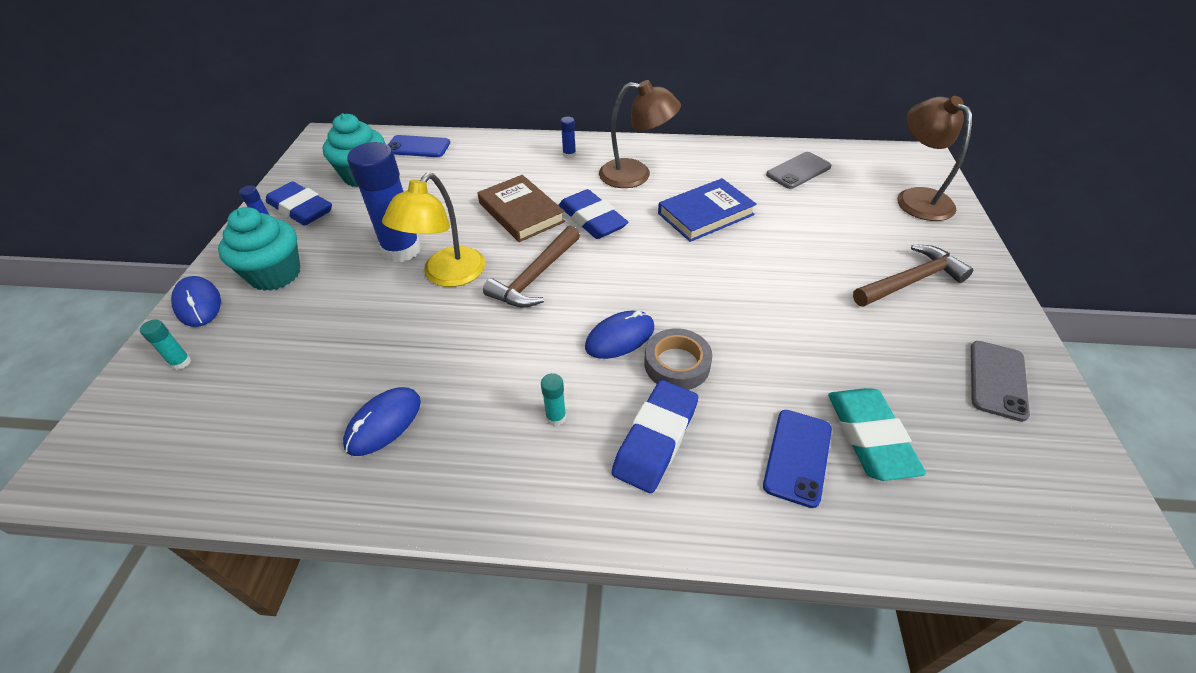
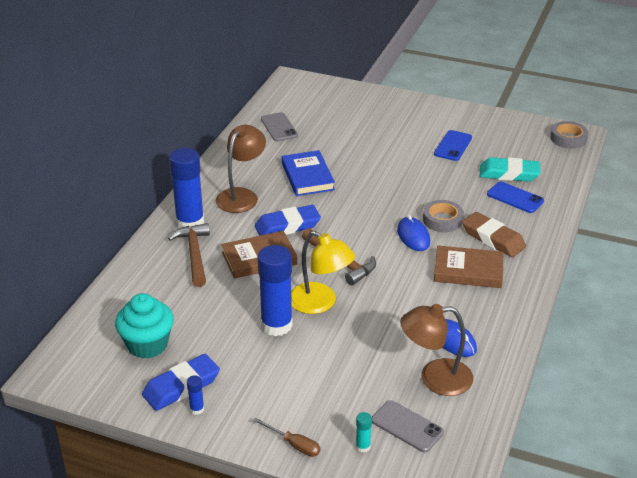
camera: 75 degrees left, 10 degrees down
blue mouse [171,276,221,327] -> brown screwdriver [253,418,320,457]
turquoise cupcake [218,207,300,291] -> none
blue phone [388,135,450,157] -> blue phone moved to [434,130,472,161]
turquoise glue stick [541,373,566,426] -> brown book [434,246,503,288]
blue glue stick [561,117,576,158] -> blue glue stick [169,148,204,229], size x2.42
blue eraser [612,380,698,493] -> brown eraser [462,212,526,257]
brown hammer [853,245,973,306] -> brown hammer moved to [168,223,210,287]
brown lamp [897,96,972,221] -> brown lamp moved to [400,304,474,396]
grey phone [971,341,1030,422] -> grey phone moved to [372,400,444,452]
none -> grey tape [550,121,588,149]

